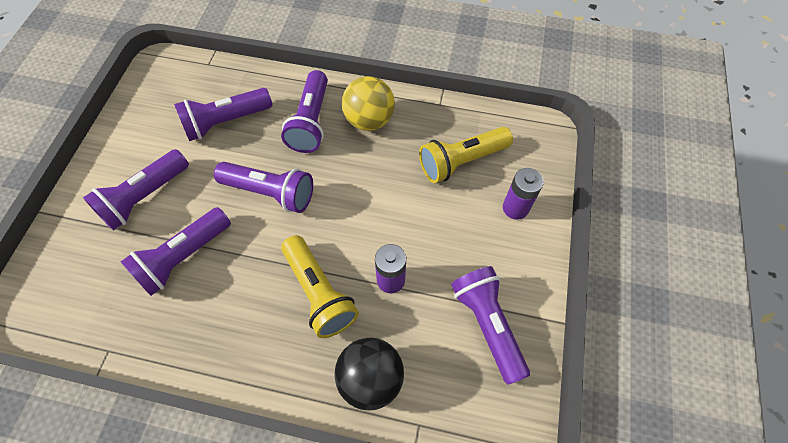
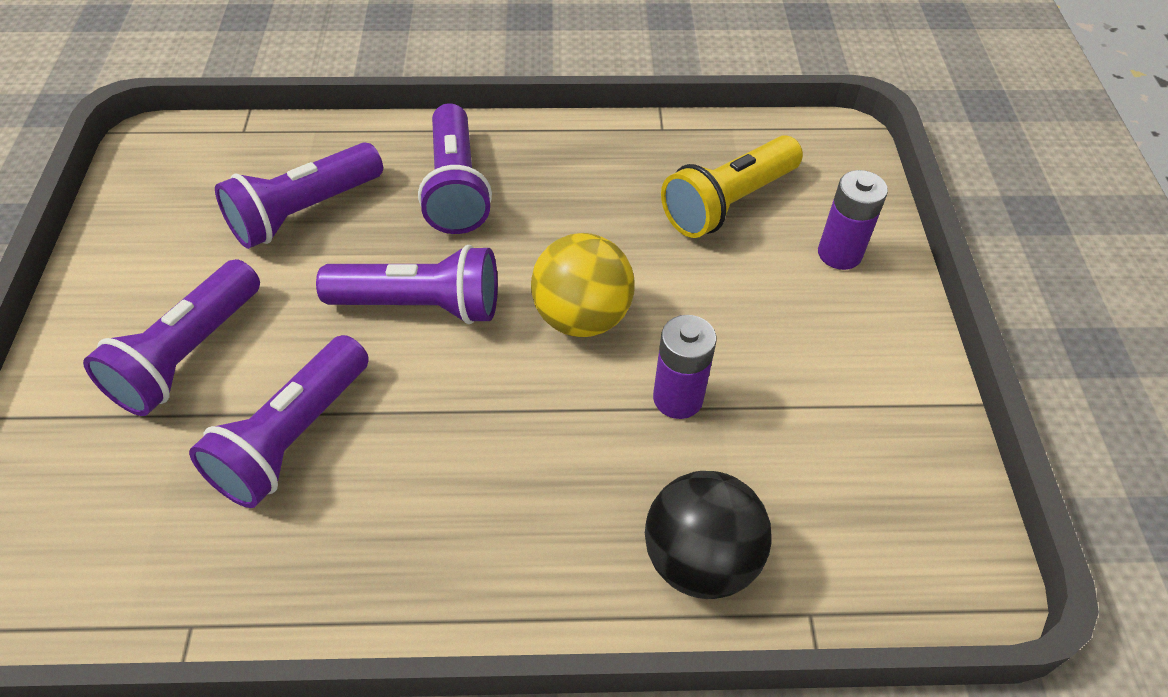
camera: 15 degrees left, 10 degrees down
yellow flashlight [281,235,359,338] -> none
yellow ball [342,76,395,131] -> yellow ball moved to [531,233,635,337]
purple flashlight [451,266,530,385] -> none

